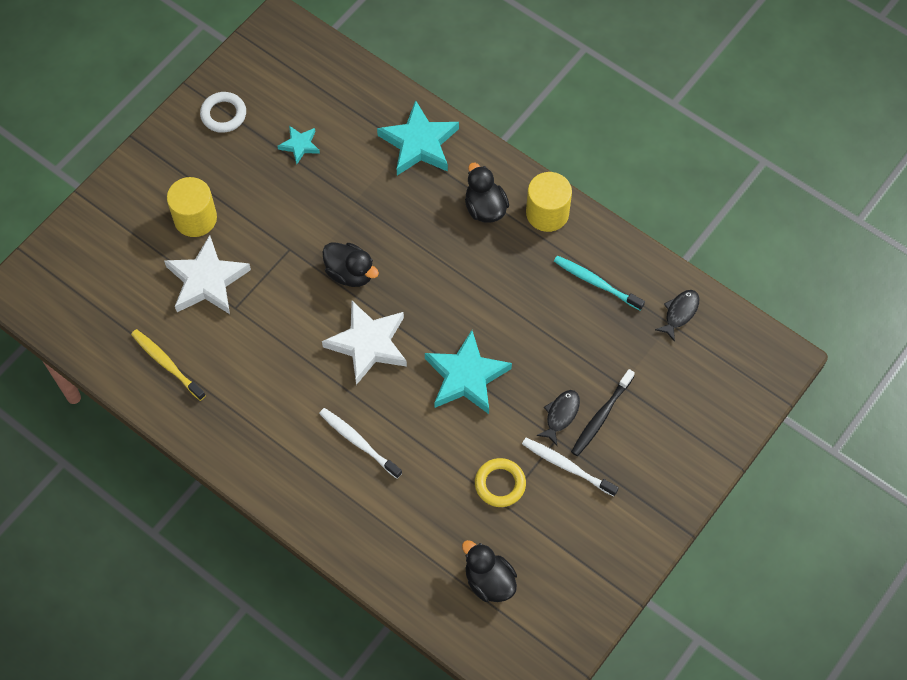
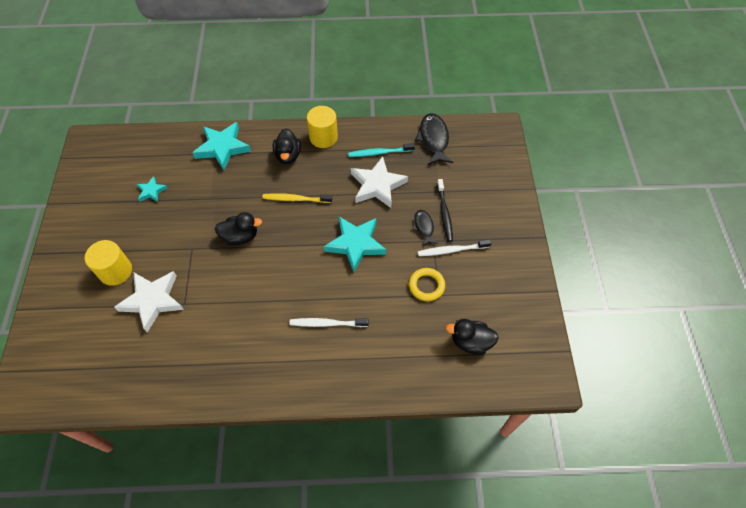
camera: 40 degrees left, 5 degrees down
yellow toothbrush [131,329,206,401] -> yellow toothbrush moved to [262,193,332,203]
white ring [200,92,246,133] -> none
white star [322,301,407,385] -> white star moved to [351,156,408,208]
black duck [465,163,509,223] -> black duck turned 120 degrees counterclockwise [273,128,301,164]
black fish [655,290,699,342] -> black fish [415,113,453,165], size x1.69

